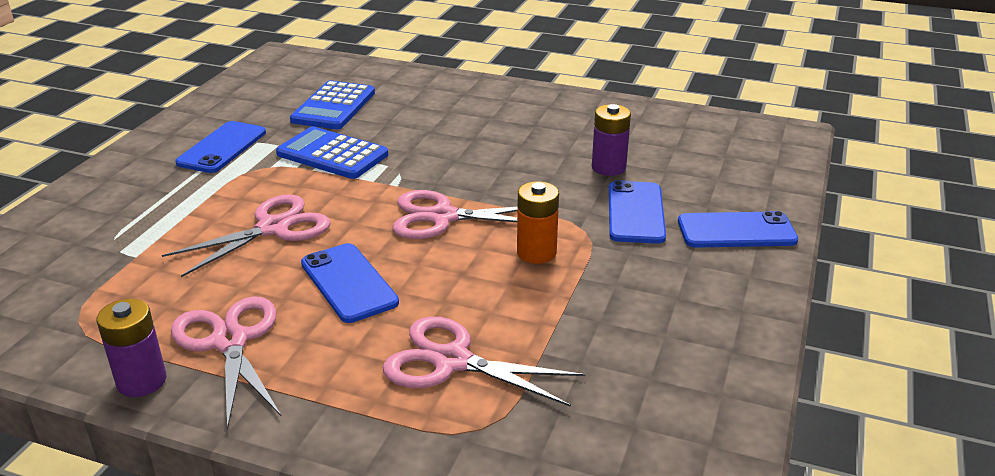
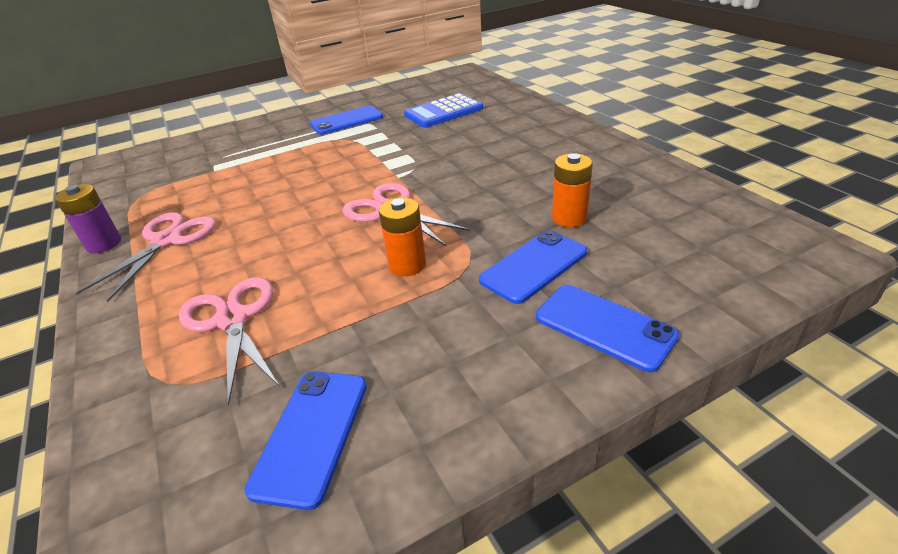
camera: 45 degrees right, 5 degrees up
pink scissors [162,194,331,277] -> none
blue calculator [276,126,388,179] -> none
blue phone [301,243,399,323] -> blue phone moved to [244,371,367,510]
purple battery [592,104,631,176] -> orange battery [552,153,593,227]

